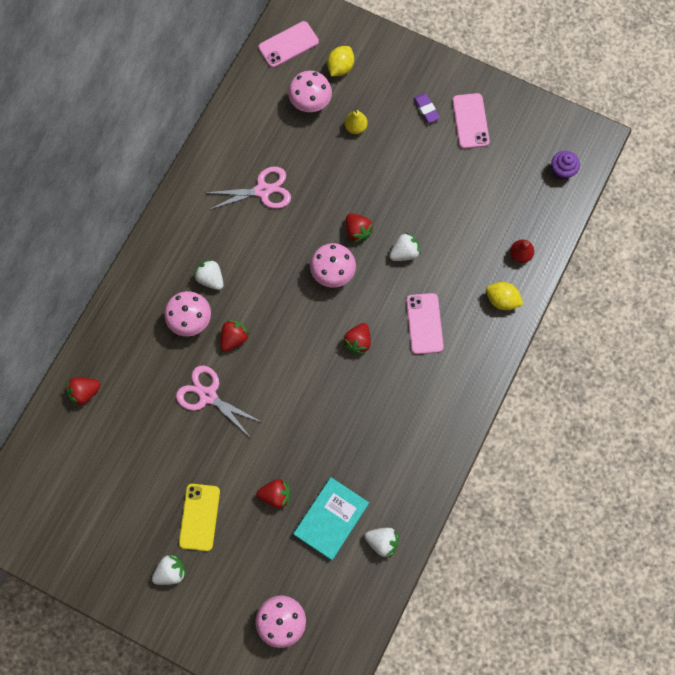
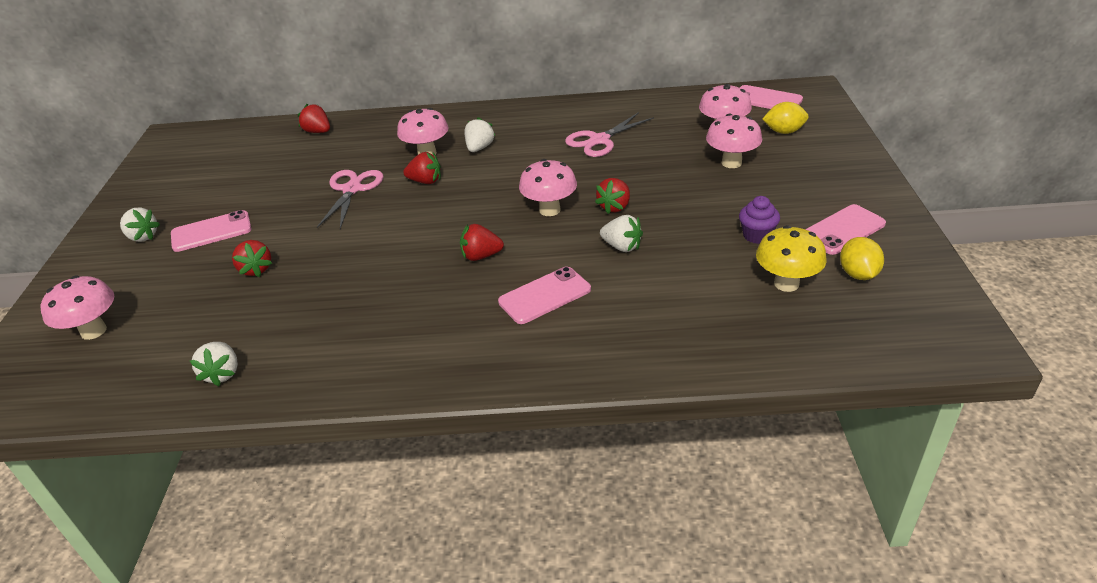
camera: 65 degrees right, 35 degrees down
yellow phone [179,484,220,551] -> pink phone [171,210,251,252]
pink scissors [206,166,291,210] -> pink scissors turned 90 degrees clockwise [565,112,654,157]
turquoise book [293,477,369,560] -> none
yellow pear [345,110,368,134] -> pink mushroom [706,114,762,168]
purple eraser [413,93,440,123] -> none
yellow lemon [486,282,523,310] -> yellow lemon moved to [840,237,884,280]
red pear [510,240,534,263] -> none
purple cupcake [551,151,580,180] -> purple cupcake moved to [739,196,780,244]
none -> yellow mushroom [756,225,827,292]

